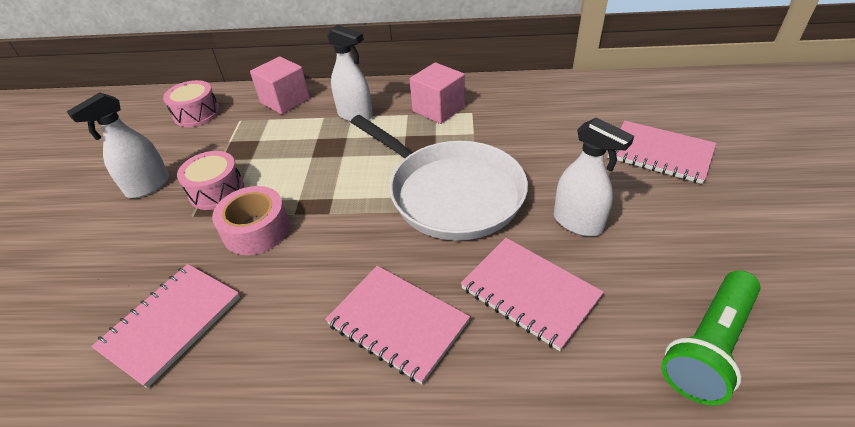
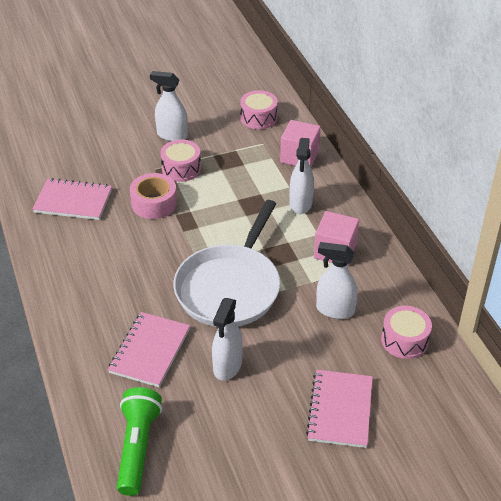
camera: 65 degrees right, 0 degrees up
pink notebook [325,266,470,385] -> none
green flashlight [661,270,761,405] -> green flashlight turned 75 degrees clockwise [117,387,162,496]
none -> white spray bottle [316,242,358,319]
none -> pink drum [381,306,432,359]

